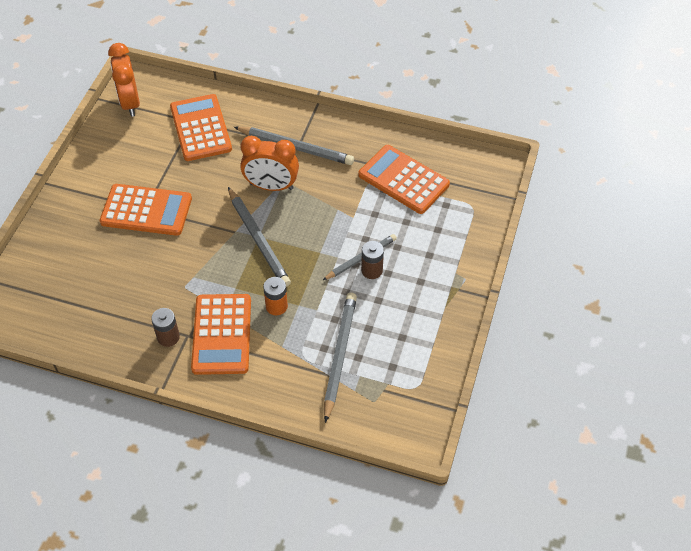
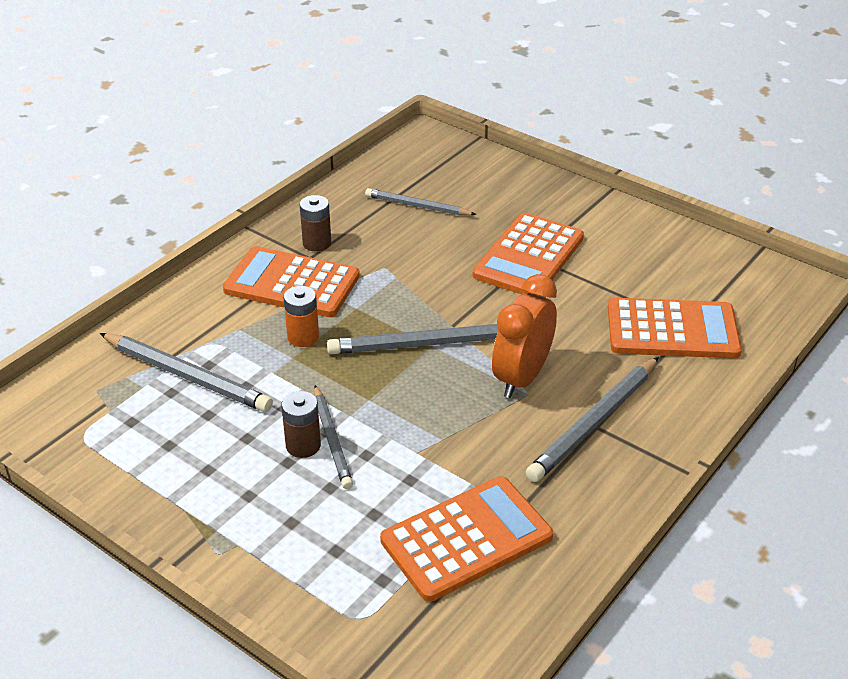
camera: 110 degrees right, 15 degrees down
orange clock [108,43,140,117] -> none
none -> grey pencil [365,188,477,216]

